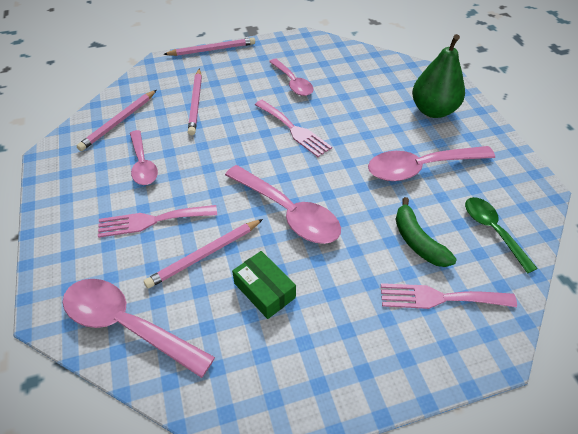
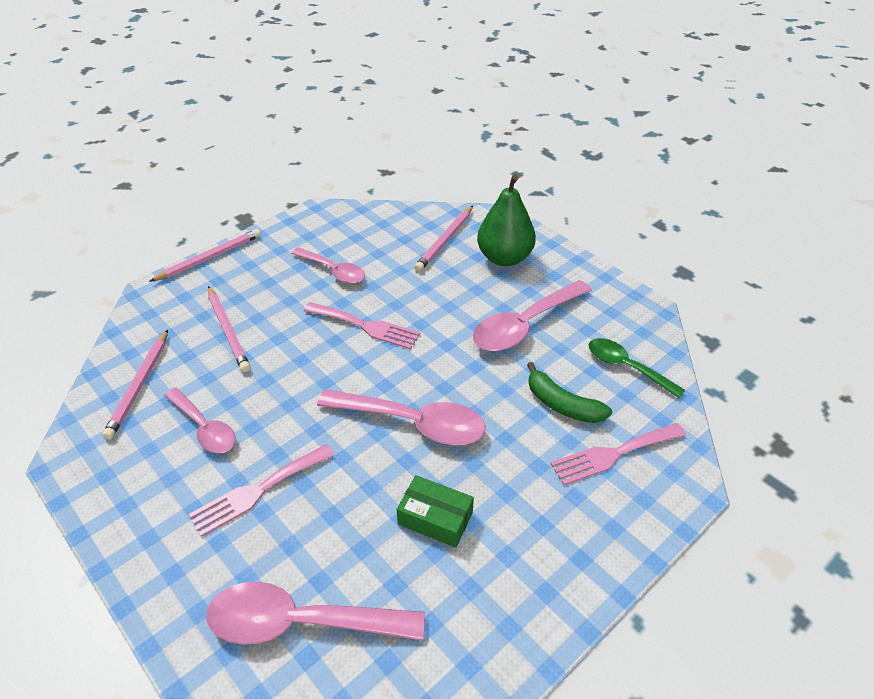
camera: 25 degrees left, 5 degrees down
pink pencil [144,219,263,289] -> pink pencil moved to [414,206,473,271]

